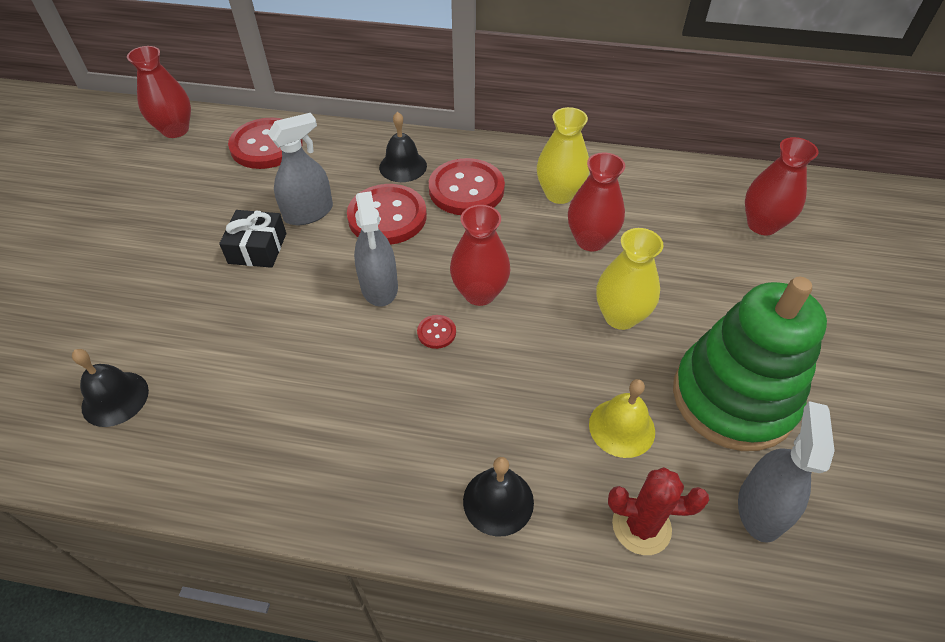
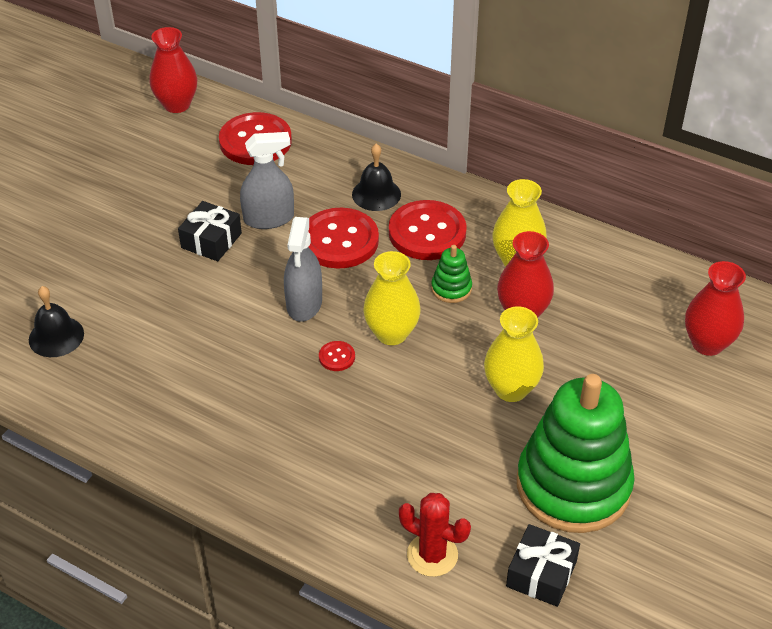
camera: 20 degrees right, 5 degrees down
red vase [450,205,511,306] -> yellow vase [363,251,421,345]
black bell [463,457,534,537] -> none
yellow bell [589,379,655,458] -> none
grey spray bottle [738,401,835,543] -> black gift [506,524,580,607]
none -> green stacking toy [431,245,472,303]

